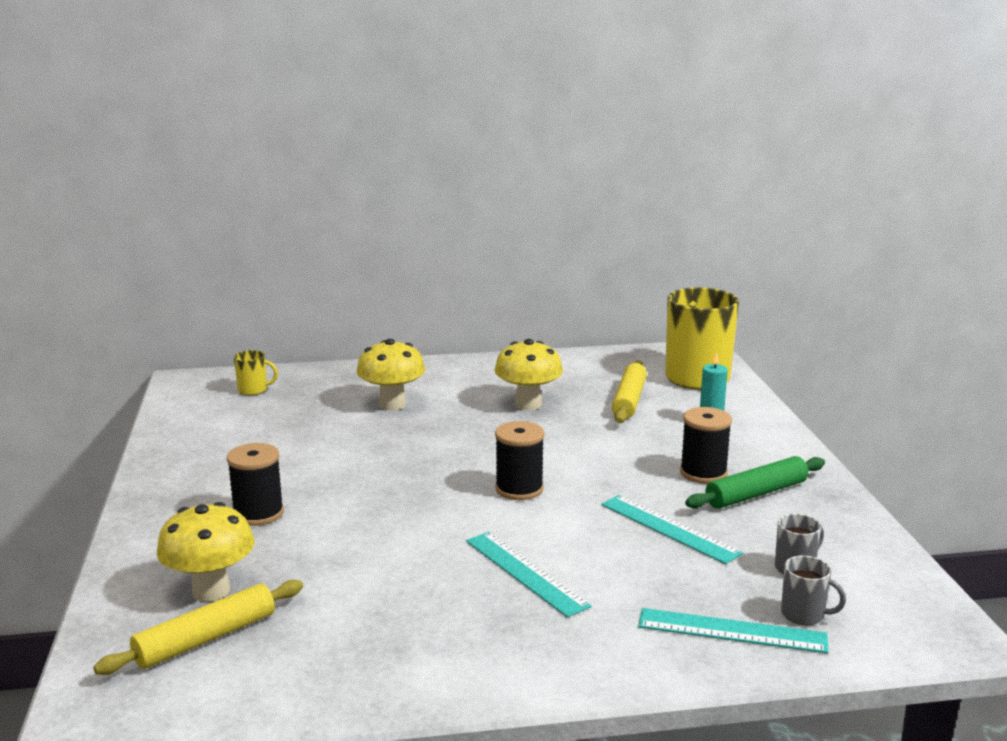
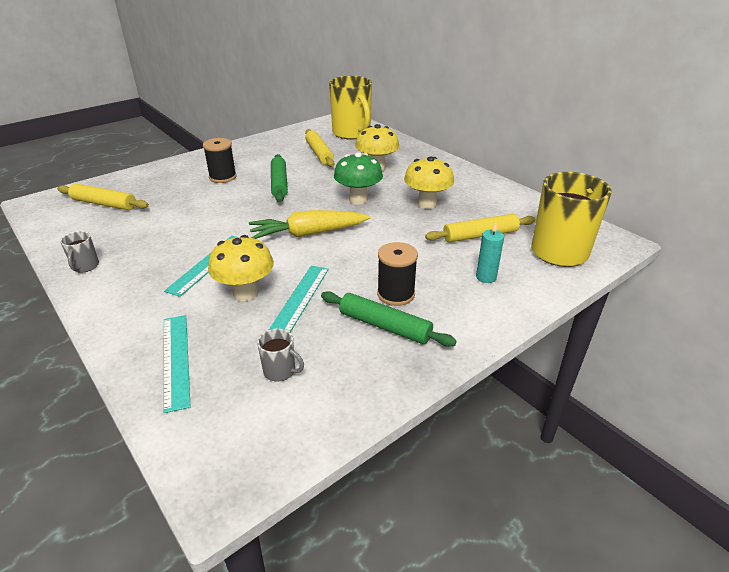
camera: 60 degrees right, 15 degrees up
yellow mushroom [157,502,254,601] -> yellow mushroom moved to [208,235,274,301]
yellow mug [234,350,278,395] -> yellow mug [329,76,372,140], size x2.32
black spool [495,421,545,500] -> yellow carrot [249,210,371,239]
grey mug [781,556,846,625] -> grey mug moved to [60,231,99,273]
none -> green rolling pin [271,154,288,202]
none -> yellow rolling pin [305,129,334,167]
none -> green mushroom [334,152,383,204]

